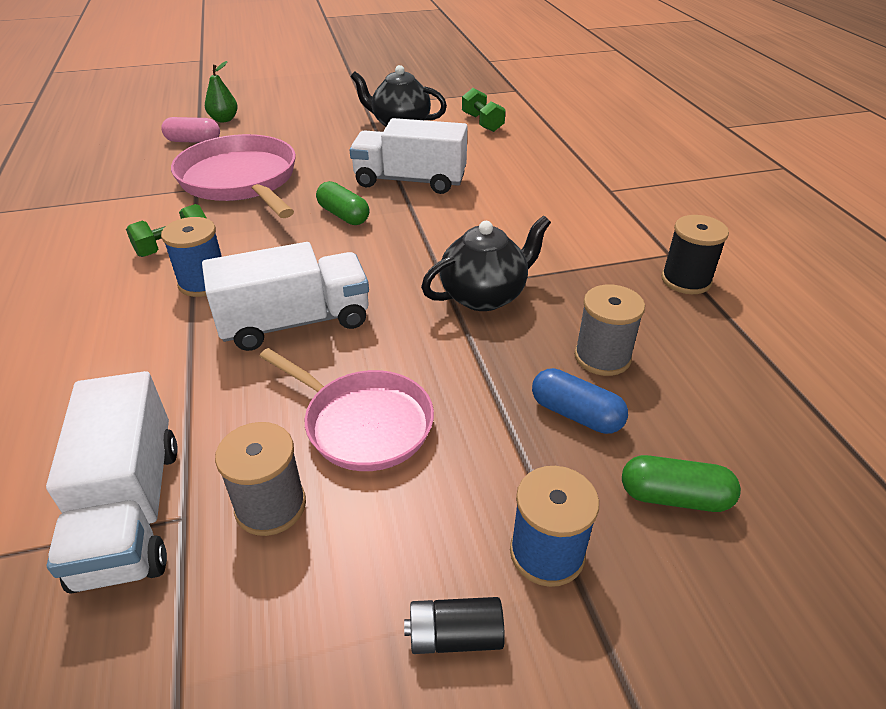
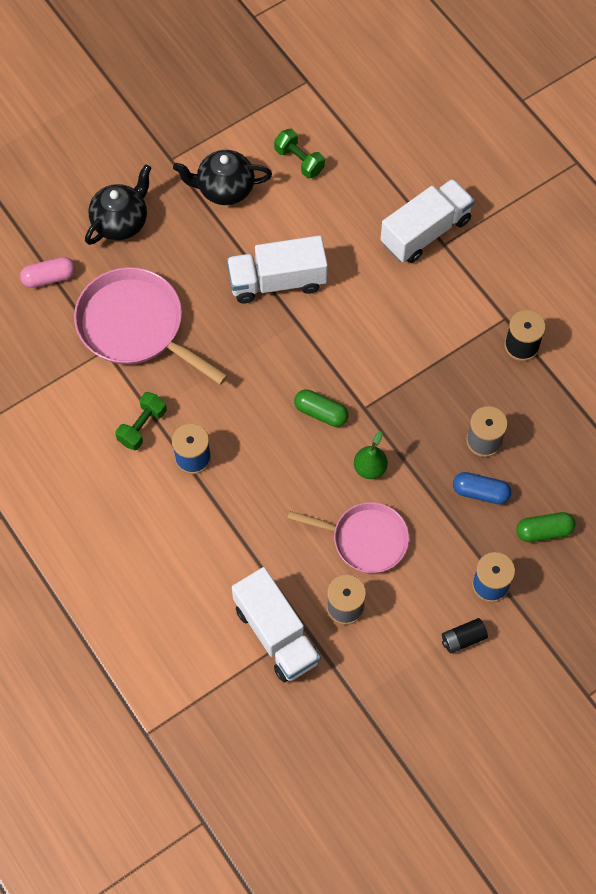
camera: 20 degrees left, 25 degrees up
white truck [202,242,369,351] -> white truck moved to [381,179,475,263]
green pear [205,61,238,122] -> green pear moved to [354,432,388,479]
green capsule [316,181,370,225] -> green capsule moved to [294,389,348,427]
black teapot [421,216,551,311] -> black teapot moved to [85,165,151,245]

